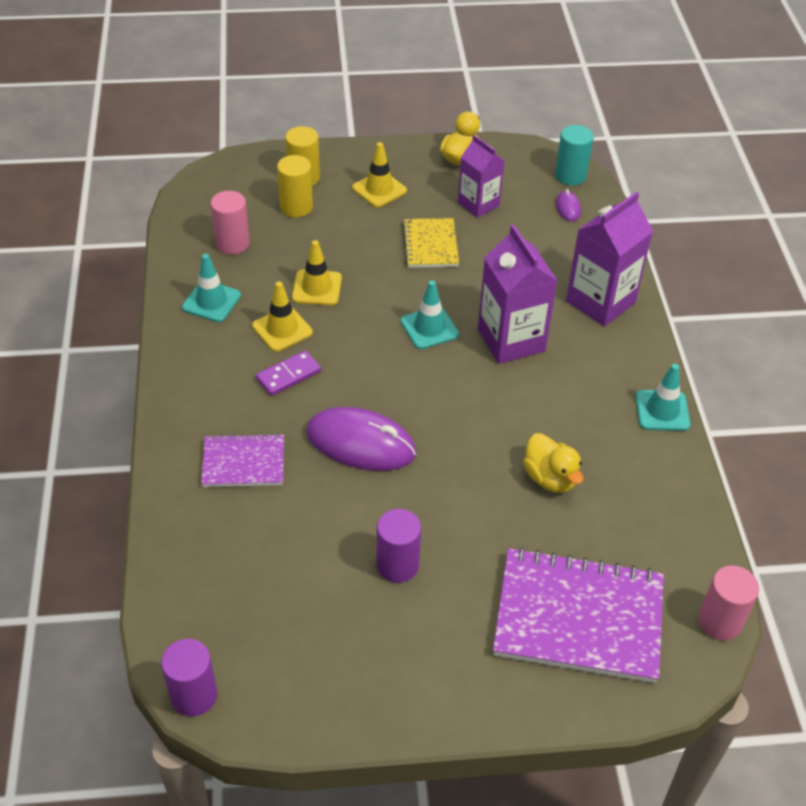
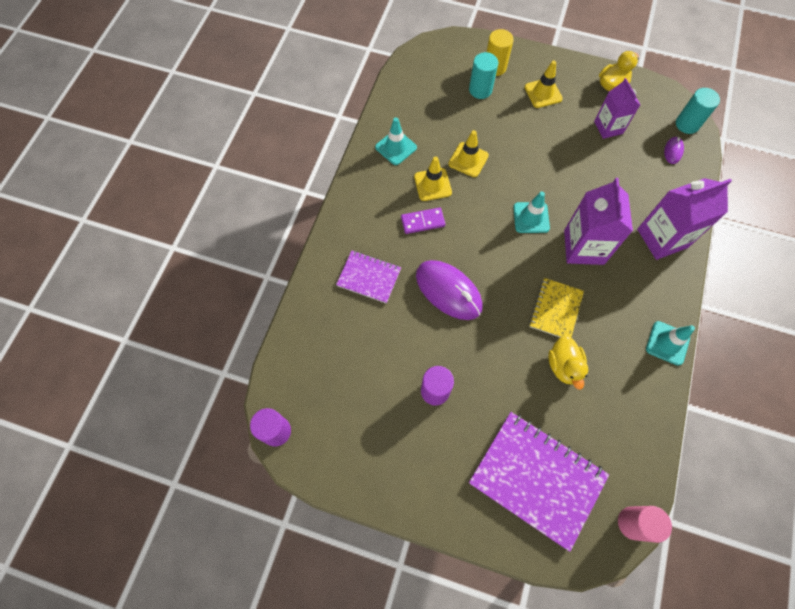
camera: 25 degrees right, 20 degrees up
pink cylinder [211,191,250,255] -> none
yellow cylinder [277,155,313,217] -> turquoise cylinder [469,52,498,99]
yellow notebook [402,218,459,268] -> yellow notebook moved to [529,278,584,337]

